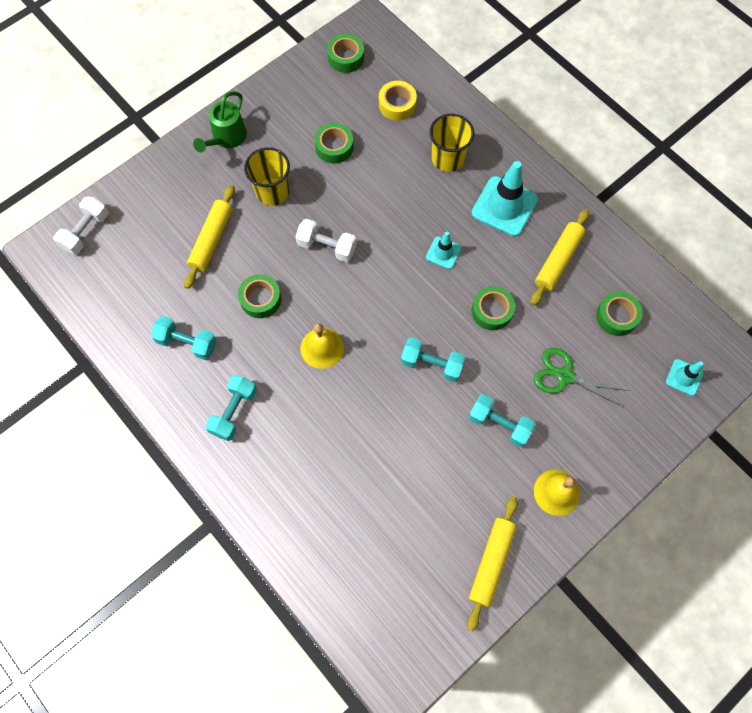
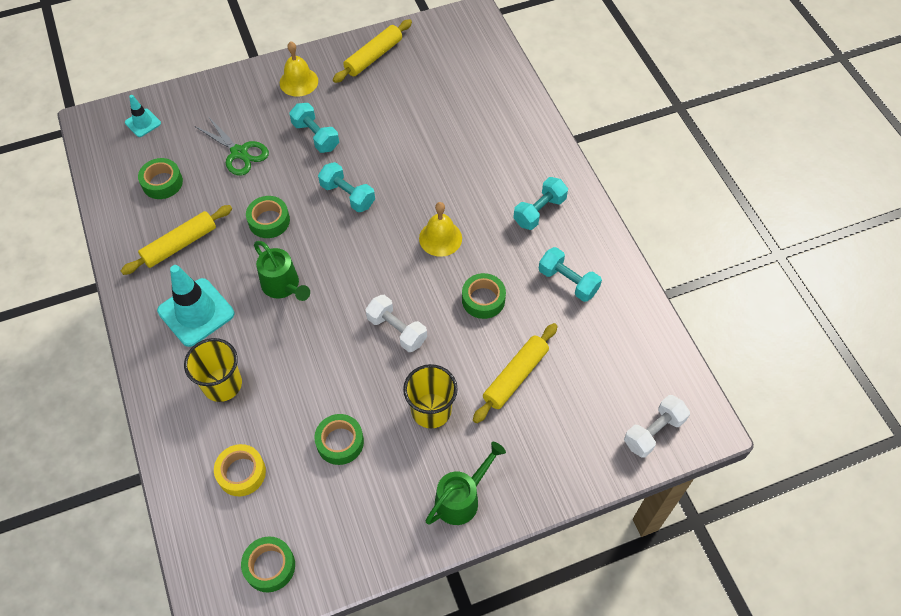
camera: 160 degrees left, 10 degrees down
turquoise traffic cone [426,232,461,269] -> green watering can [254,241,310,301]

